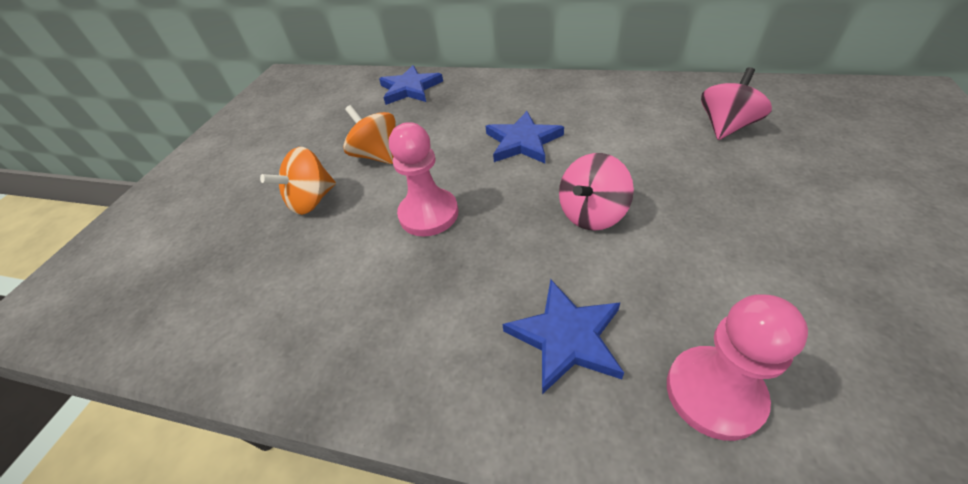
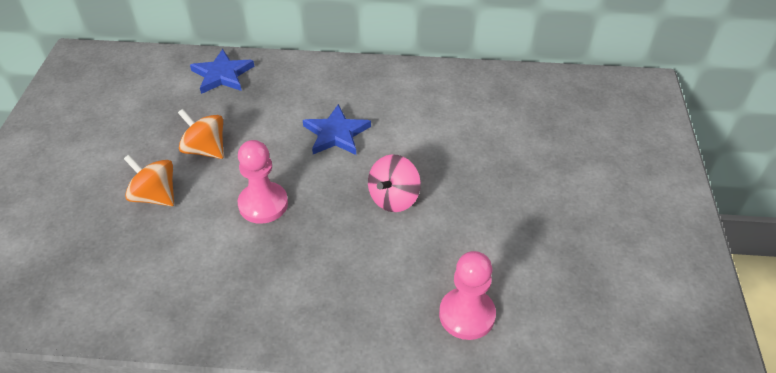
camera: 15 degrees left, 0 degrees up
orange spinning top [260,147,336,215] -> orange spinning top turned 90 degrees clockwise [124,155,174,206]
blue star [503,279,624,394] -> none
pink spinning top [701,67,772,140] -> none

